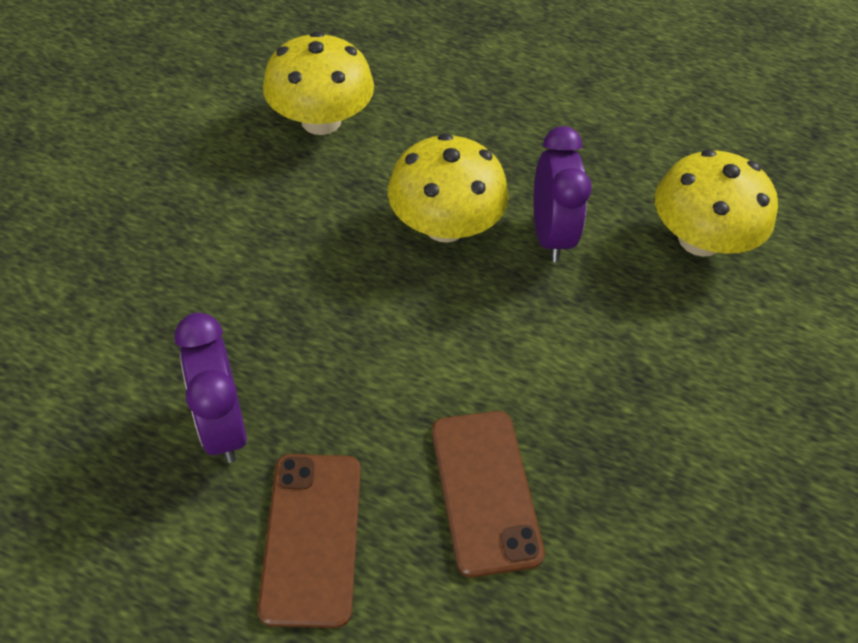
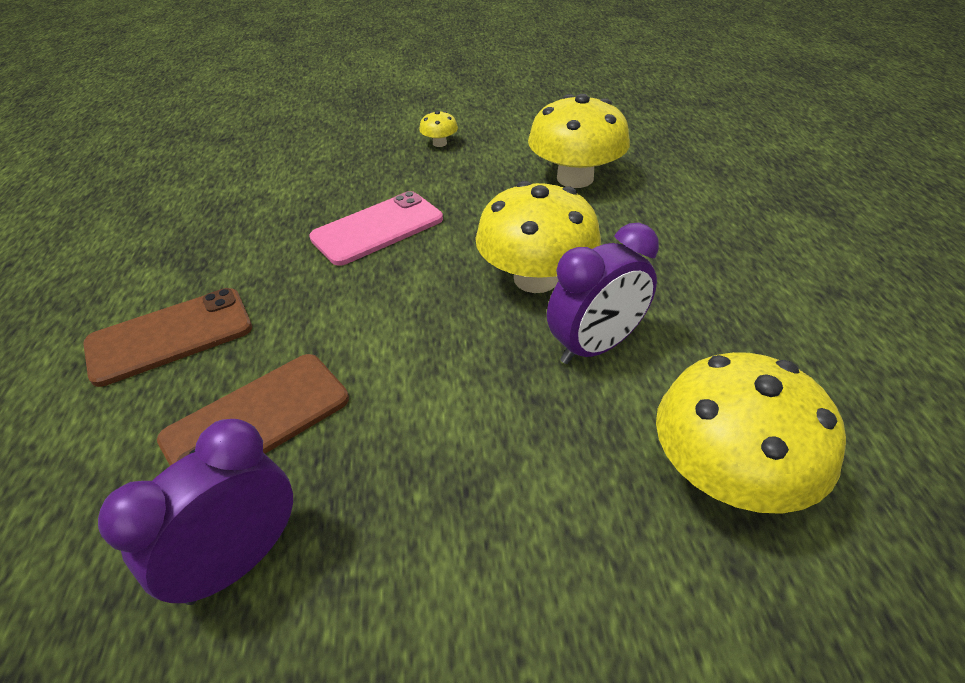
camera: 65 degrees right, 10 degrees down
purple clock [175,313,247,463] -> purple clock moved to [98,419,293,605]
none -> pink phone [309,191,443,266]
none -> yellow mushroom [419,111,458,147]

